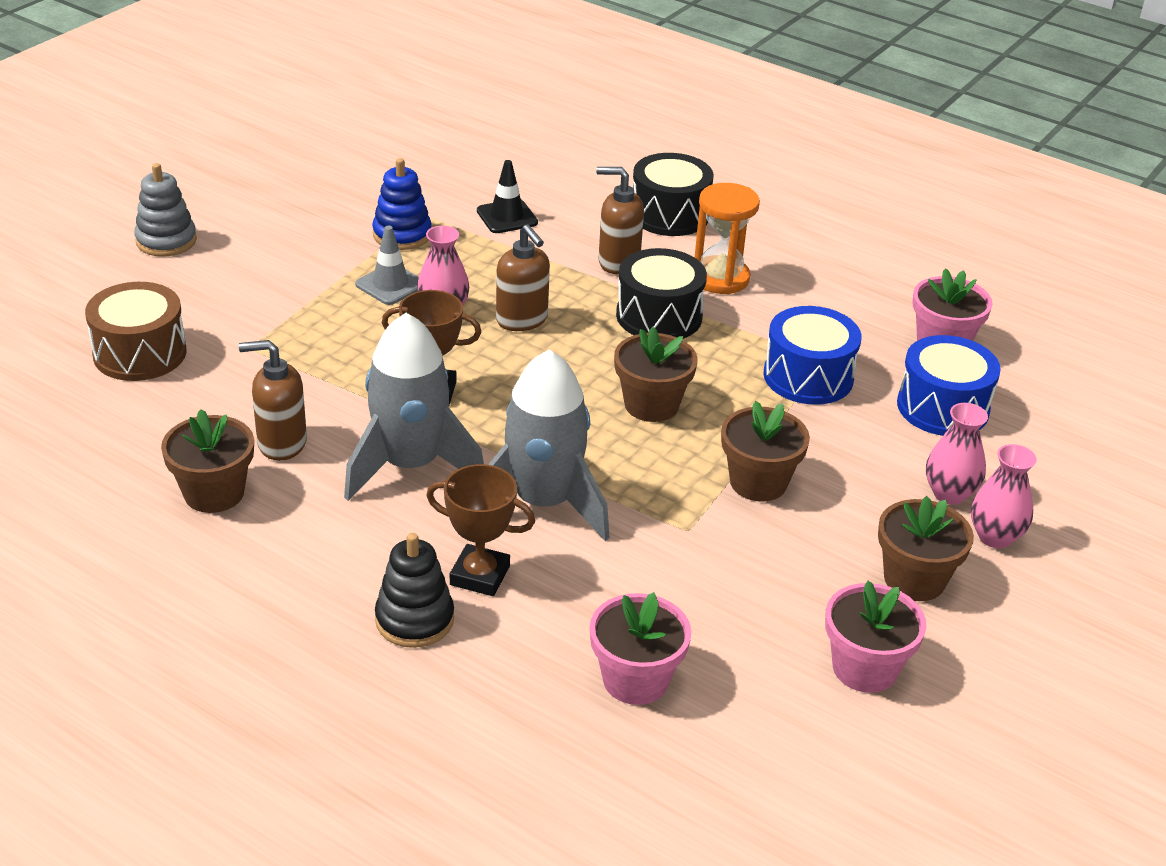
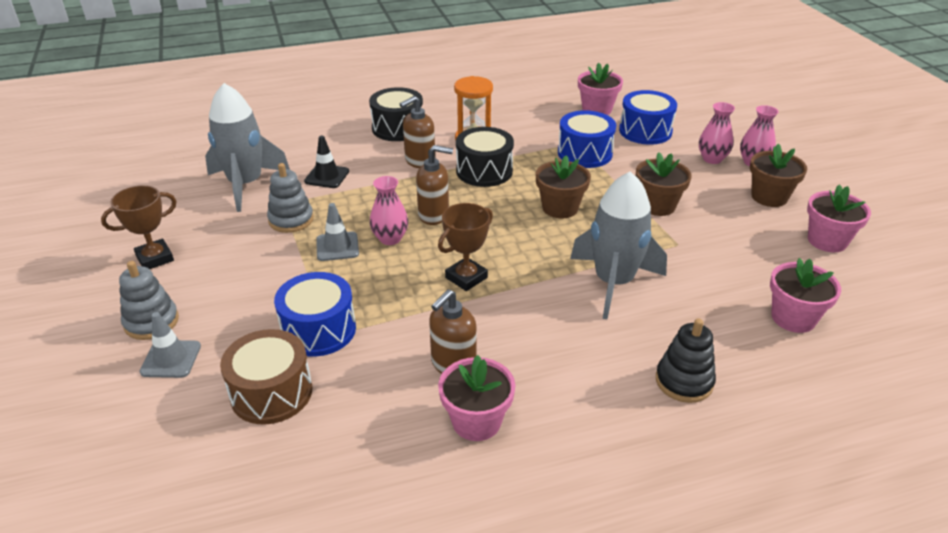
camera: 50 degrees left, 0 degrees up
brown flower pot [161,409,254,513] -> pink flower pot [438,355,515,441]
grey rocket [344,313,484,501] -> grey rocket moved to [205,83,290,212]
blue stacking toy [372,158,432,250] -> grey stacking toy [267,163,314,233]
brown trophy [426,464,535,596] -> brown trophy moved to [101,185,177,269]
none -> grey traffic cone [139,312,201,378]
none -> blue drum [274,272,356,357]

